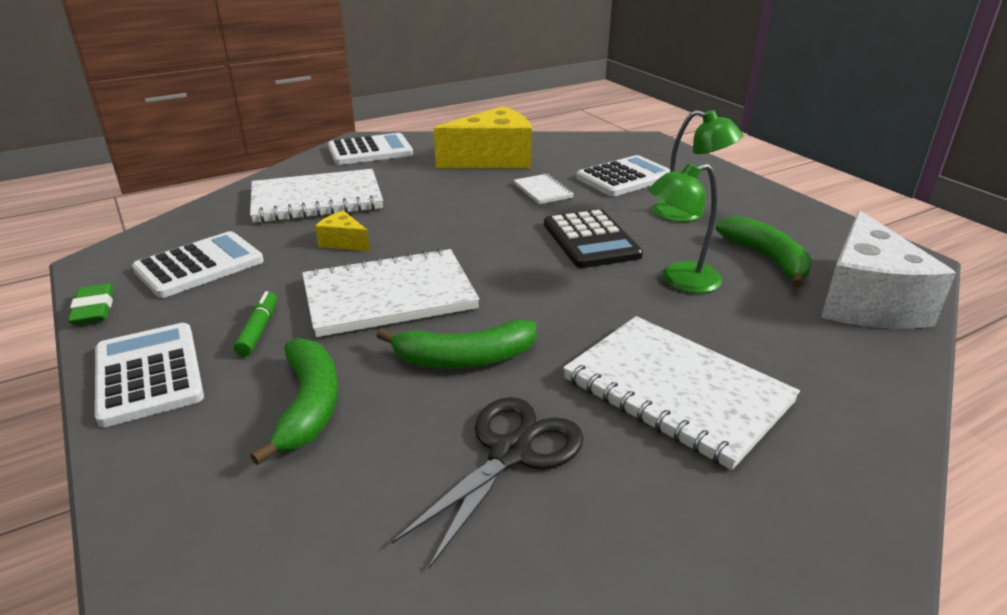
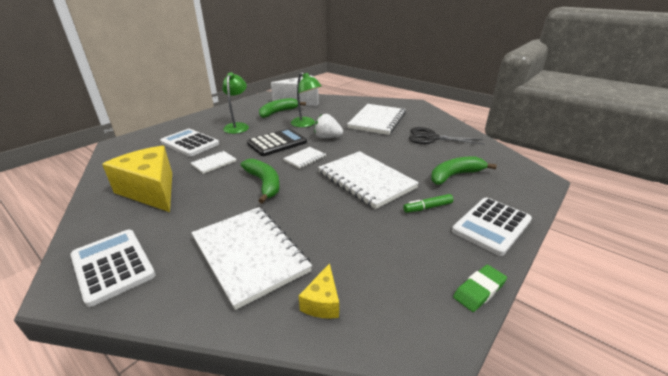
camera: 110 degrees left, 0 degrees up
white calculator [132,231,264,298] -> none
yellow cheese [315,211,370,251] -> yellow cheese moved to [299,263,339,319]
green banana [376,319,537,369] -> green banana moved to [240,158,280,204]
none -> white notebook [283,147,326,169]
none -> white strawberry [314,114,343,138]

